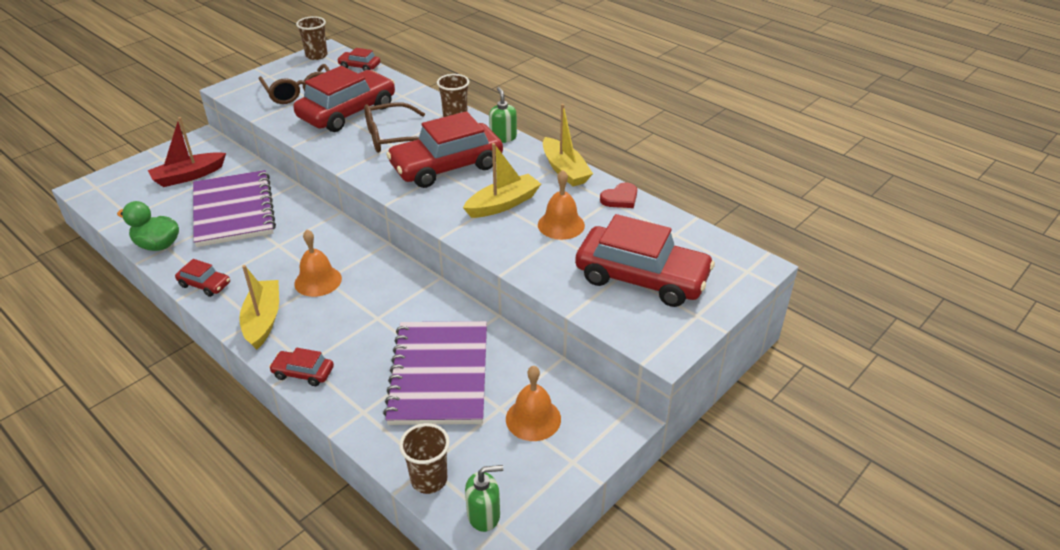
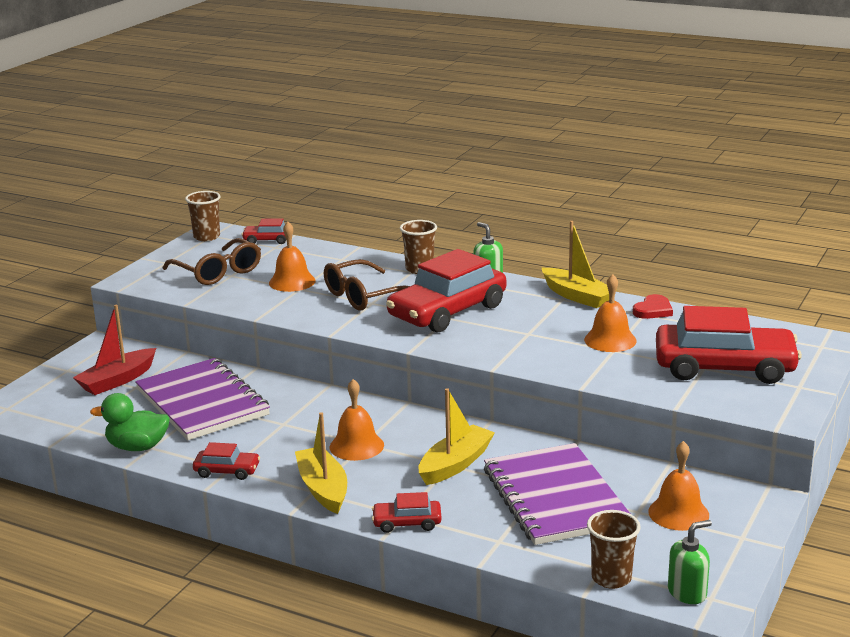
camera: 15 degrees left, 15 degrees down
red car [293,66,395,132] -> orange bell [269,221,316,292]
yellow boat [463,143,541,218] -> yellow boat moved to [418,388,495,485]

